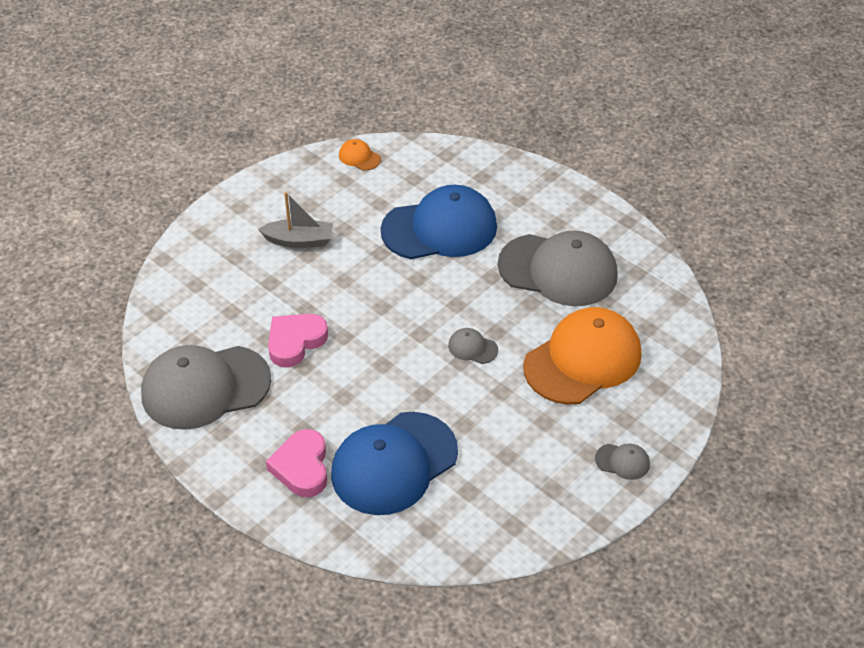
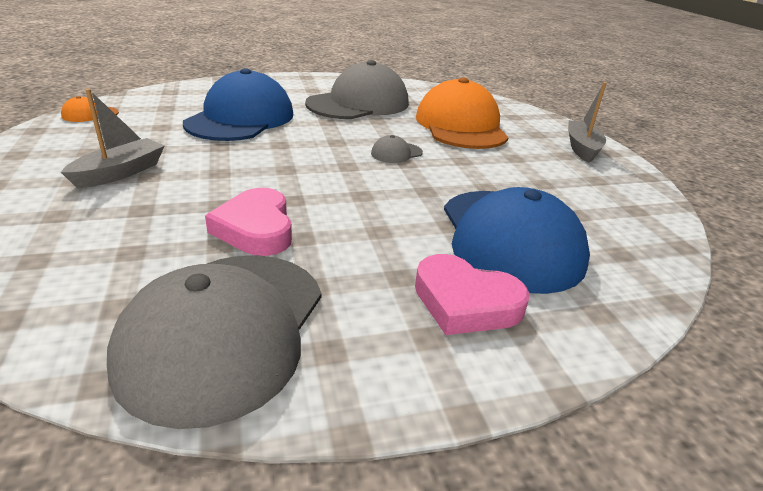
camera: 60 degrees left, 15 degrees down
grey cap [595,444,650,480] -> grey boat [568,82,607,163]

